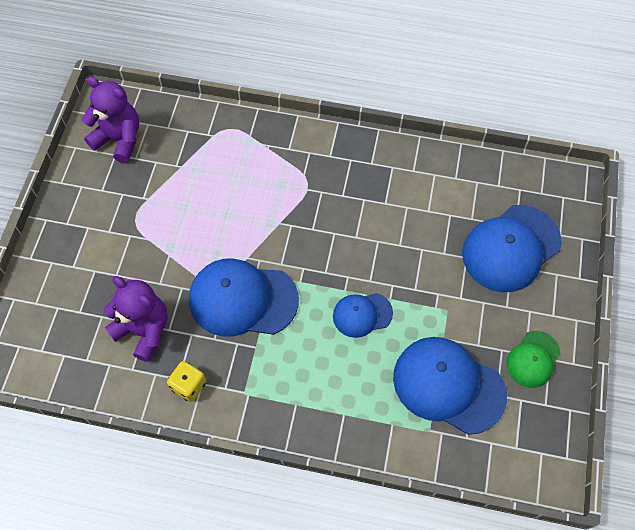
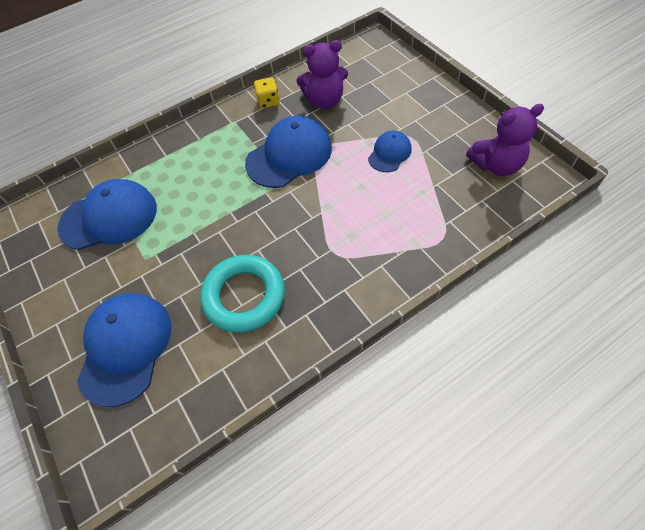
camera: 140 degrees right, 5 degrees down
blue cap [333,293,393,338] -> blue cap moved to [368,131,412,172]
green cap [506,331,561,388] -> none
none -> turquoise ring [200,255,285,333]

